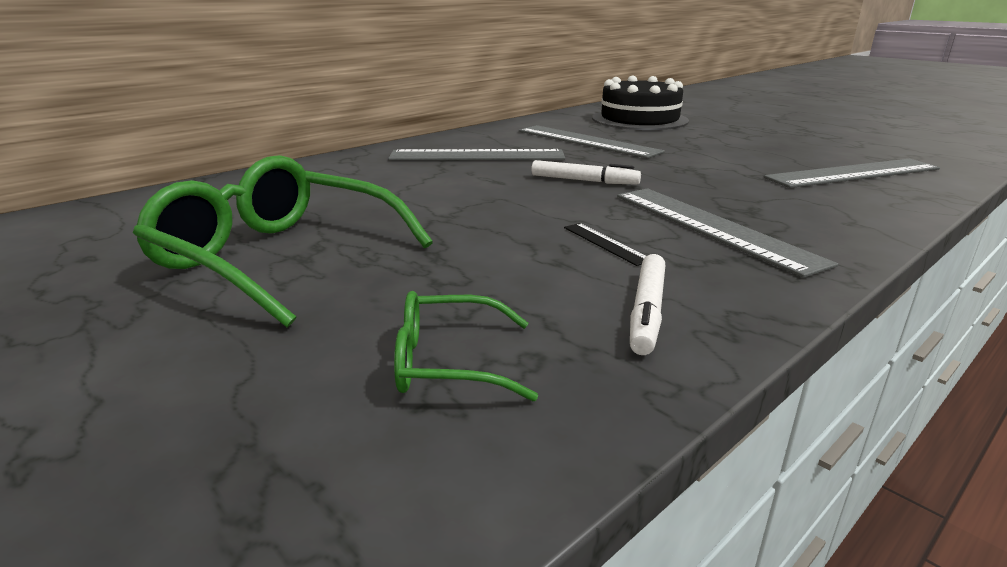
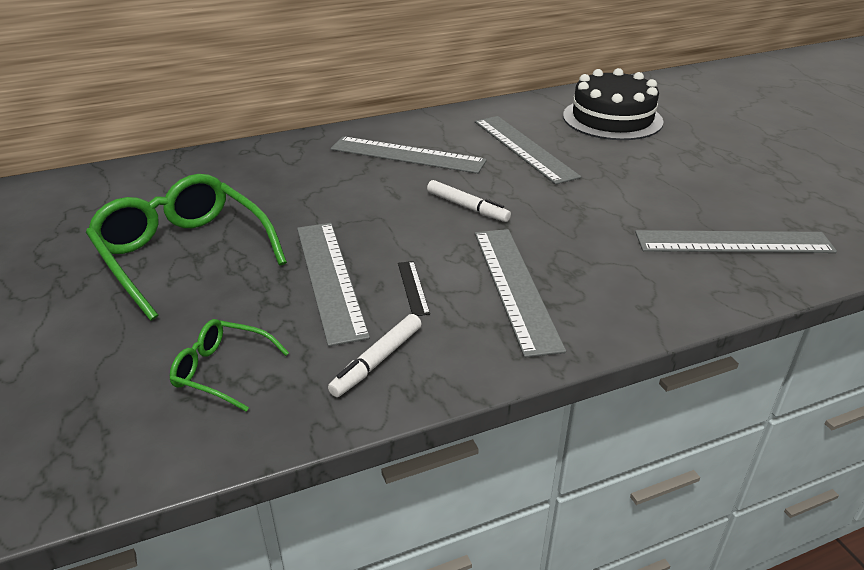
camera: 20 degrees right, 10 degrees up
none -> grey ruler [297,223,370,347]

